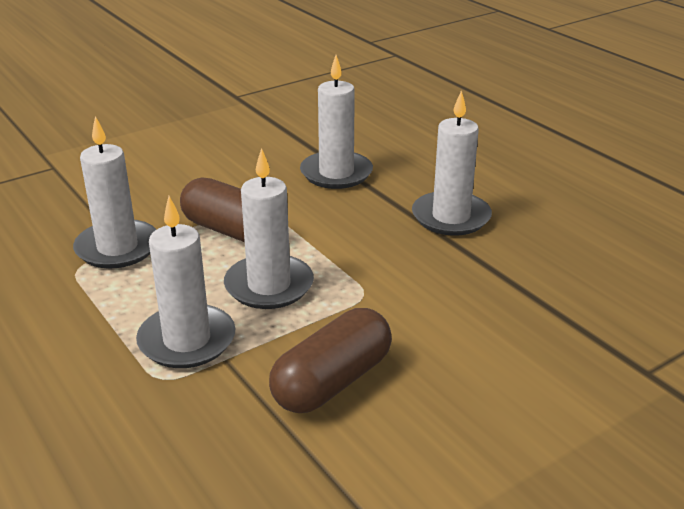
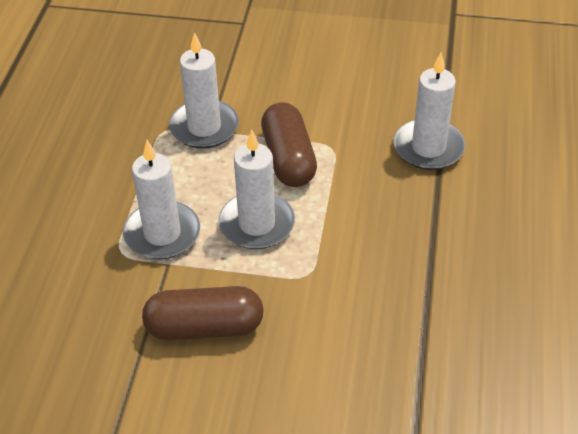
camera: 45 degrees right, 15 degrees up
white candle [412,90,492,236] -> none

